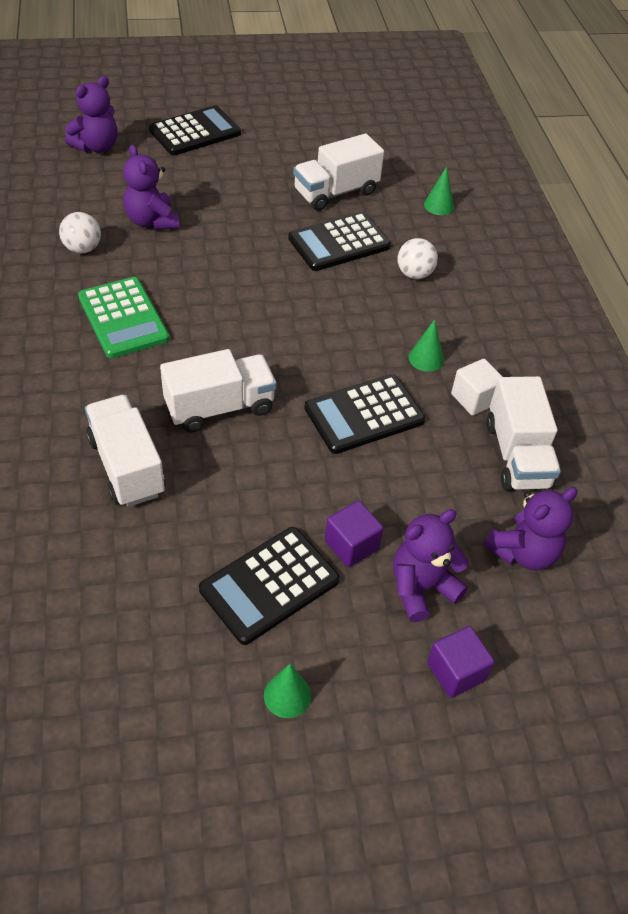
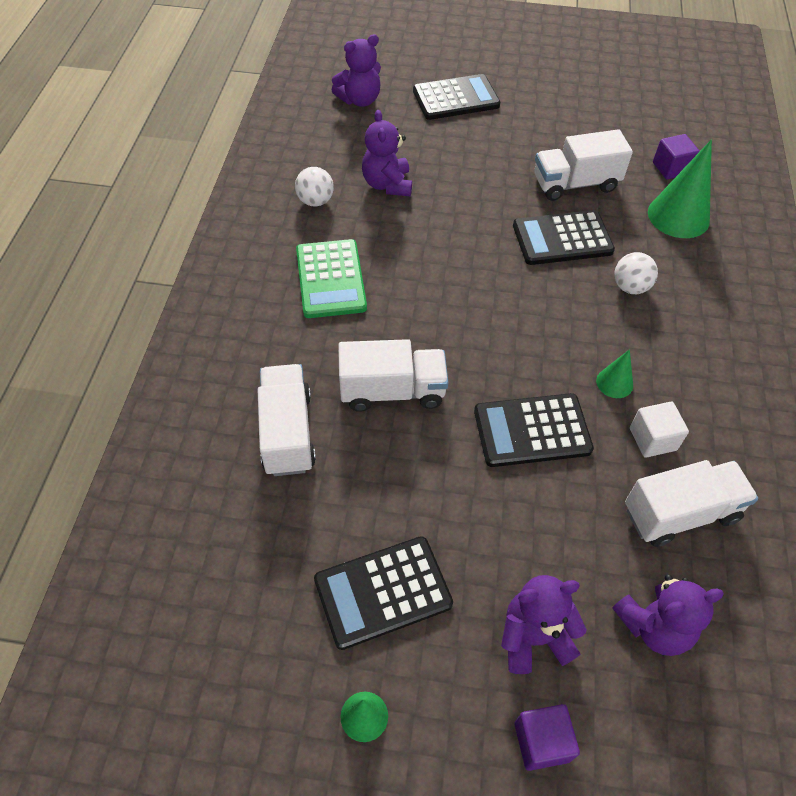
camera: 20 degrees right, 5 degrees up
purple cube [325,501,383,567] -> purple cube moved to [653,134,700,179]
green cone [424,166,454,215] -> green cone [648,139,712,238], size x1.96
white truck [486,376,561,491] -> white truck turned 120 degrees counterclockwise [625,460,758,547]

